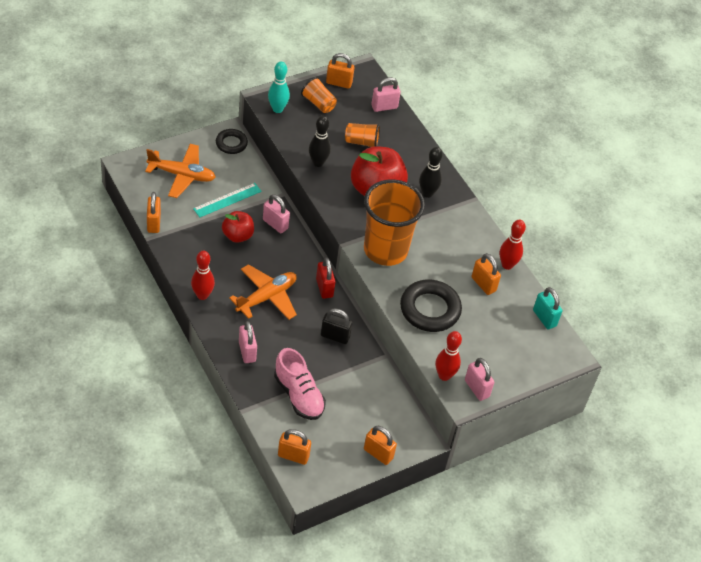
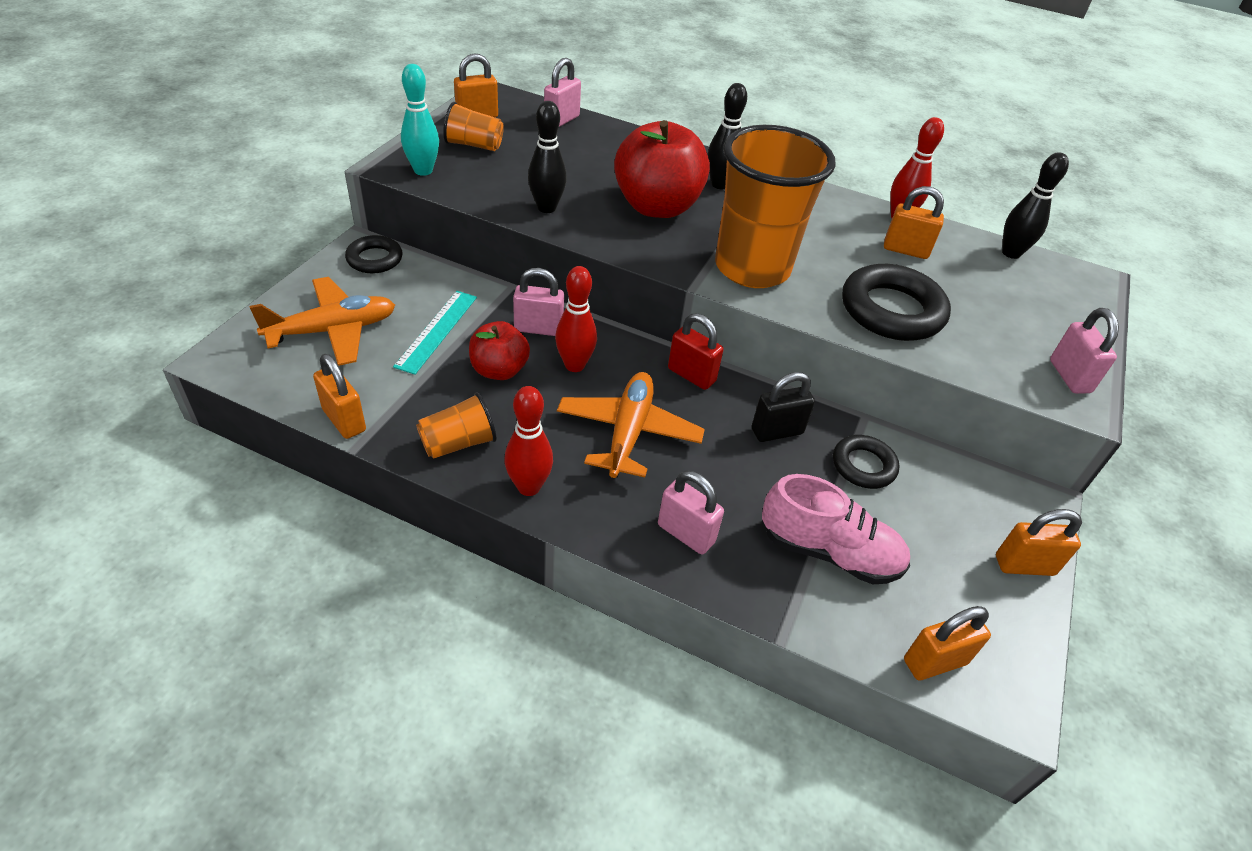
camera: 35 degrees left, 5 degrees down
orange cup [345,123,380,147] -> orange cup moved to [416,392,497,459]
red bowling pin [436,331,462,381] -> red bowling pin moved to [555,266,597,372]
pink padlock [465,358,494,401] -> pink padlock turned 60 degrees clockwise [1050,308,1119,394]
turquoise padlock [533,287,562,329] -> black bowling pin [1002,152,1069,259]
none -> black ring [833,435,899,489]

